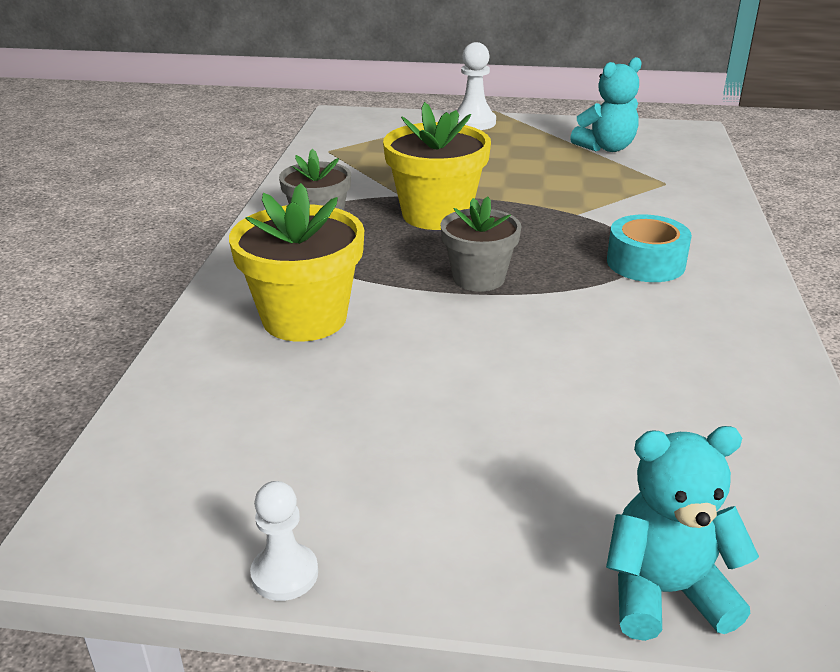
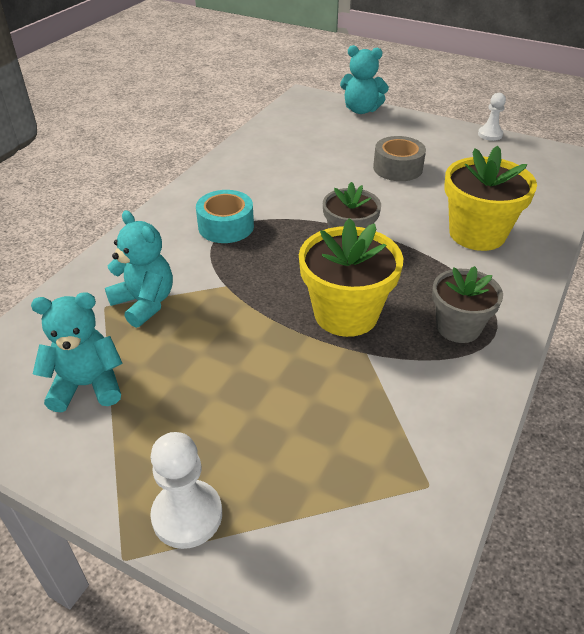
camera: 160 degrees left, 10 degrees up
none -> turquoise teddy bear [105,210,173,328]
none -> grey tape [373,136,426,181]

